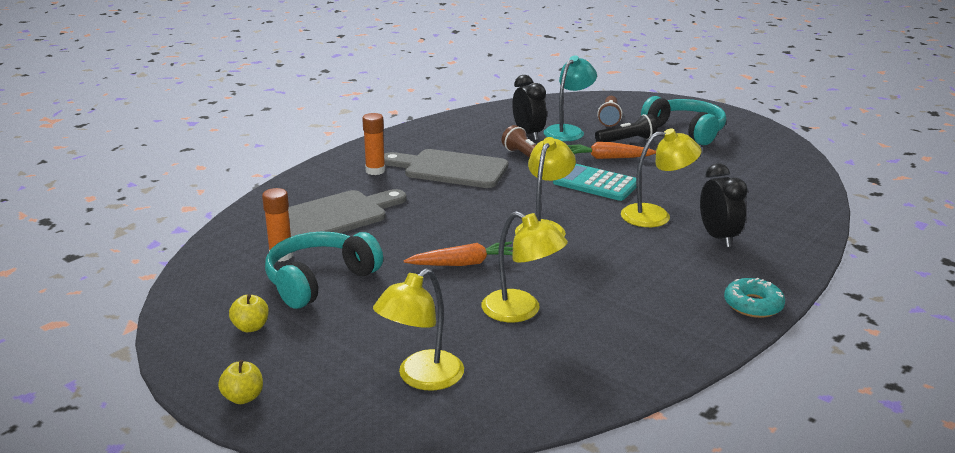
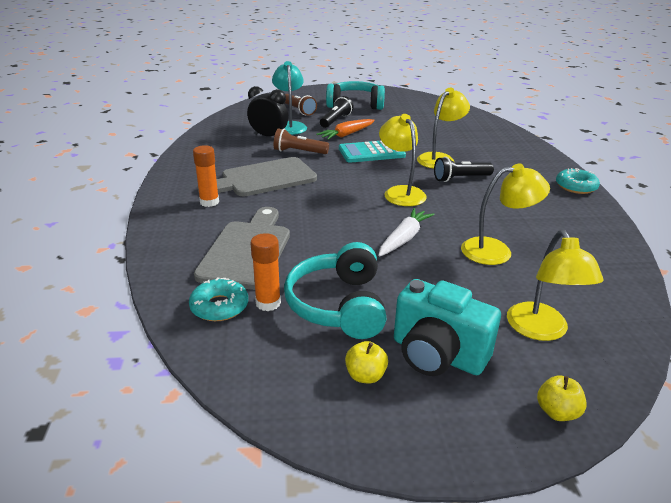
camera: 45 degrees left, 5 degrees up
yellow apple [218,360,263,404] -> yellow apple moved to [537,375,587,421]
orange carrot [404,242,513,266] -> white carrot [378,208,435,257]
black clock [700,163,748,247] -> none
none -> turquoise donut [189,277,248,321]
none -> turquoise camera [394,279,501,376]
none -> black flashlight [434,157,494,182]

